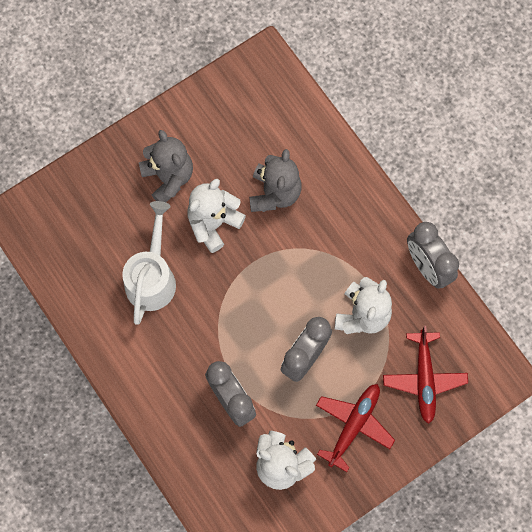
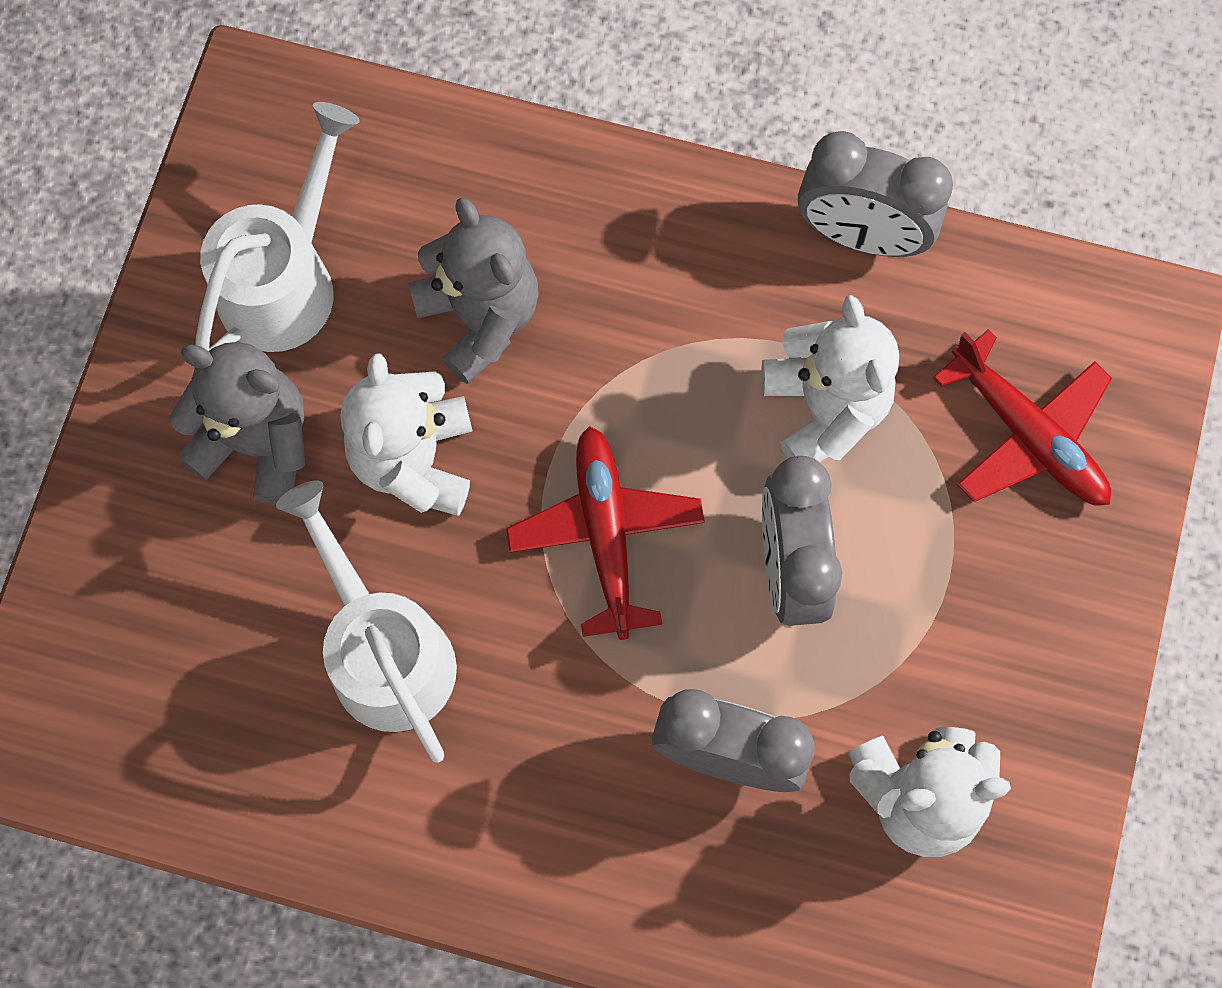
camera: 40 degrees left, 0 degrees up
red plane [316,384,395,472] -> red plane moved to [506,426,705,640]
none -> white watering can [195,102,360,352]

